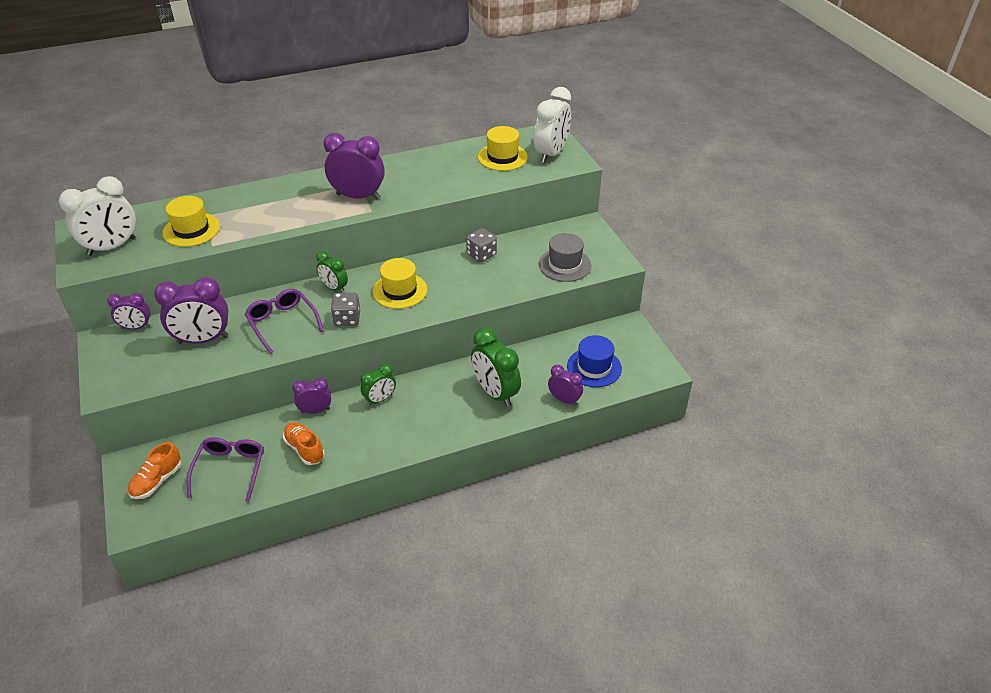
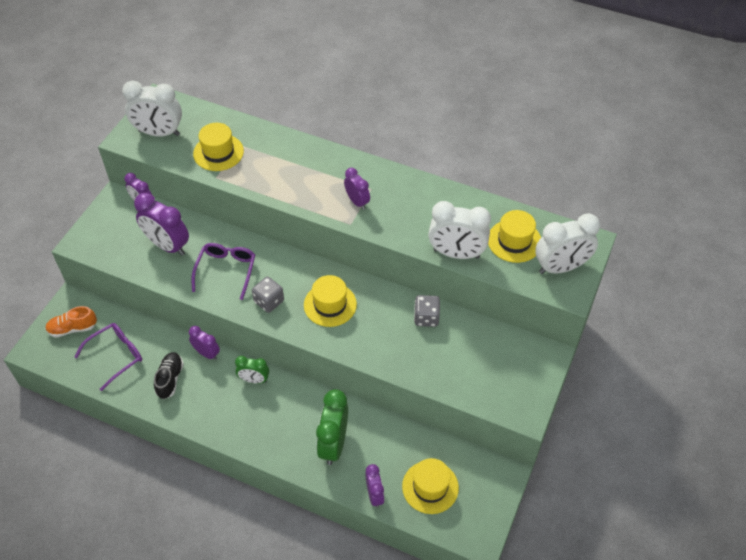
camera: 45 degrees right, 10 degrees up
orange shoe [283,422,325,465] -> black shoe [154,352,184,399]
green clock [316,251,348,293] -> none
purple clock [323,133,385,200] -> purple clock [344,168,370,210], size x0.58
grey hat [539,233,591,282] -> none
blue hat [567,335,622,387] -> yellow hat [402,458,459,514]
none -> white clock [428,201,491,259]

